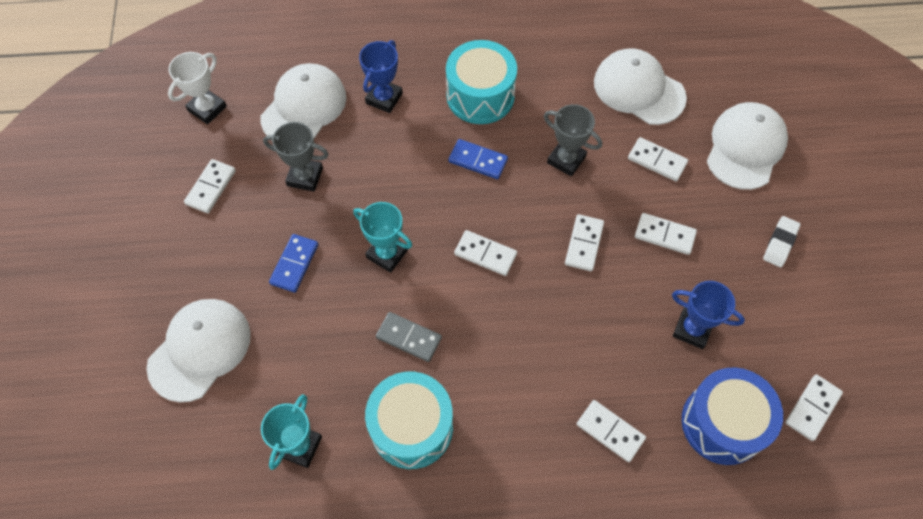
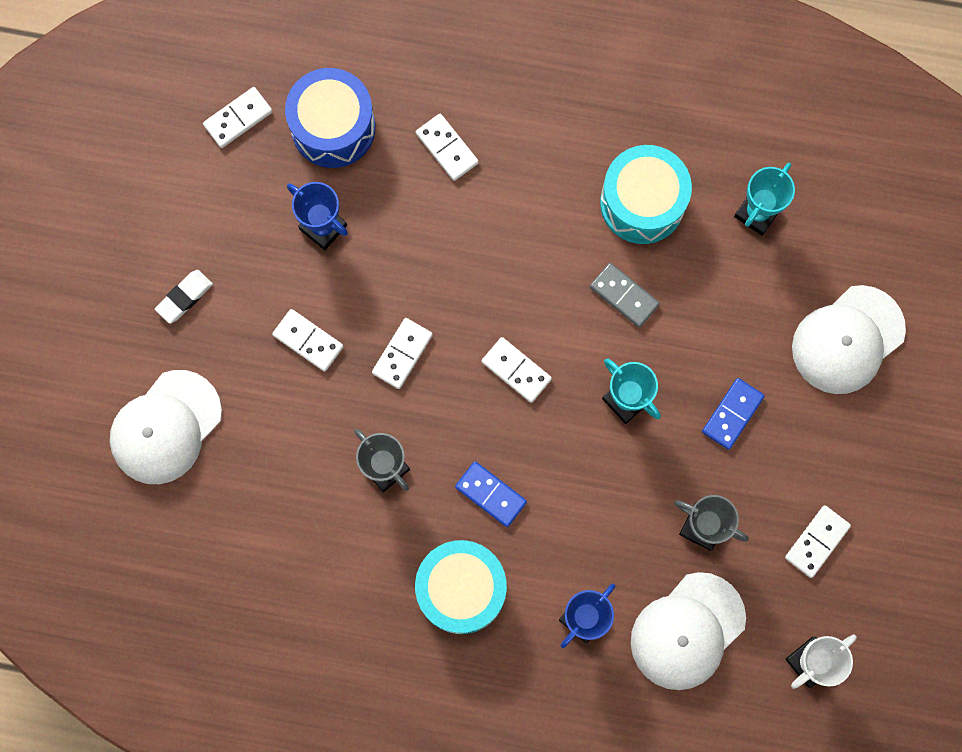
camera: 165 degrees left, 15 degrees up
white cap [594,49,687,125] -> none
white domino [628,137,688,182] -> none

